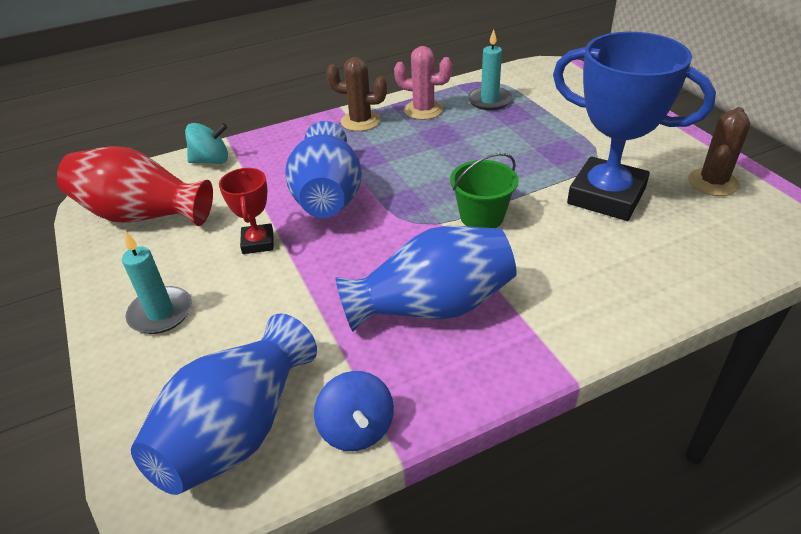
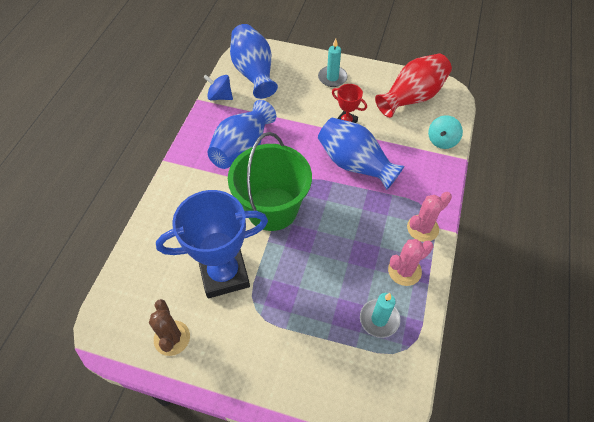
camera: 130 degrees right, 15 degrees up
brown cactus [326,57,387,131] -> pink cactus [407,192,452,242]
green bucket [450,153,519,228] -> green bucket [228,132,312,231], size x1.89

